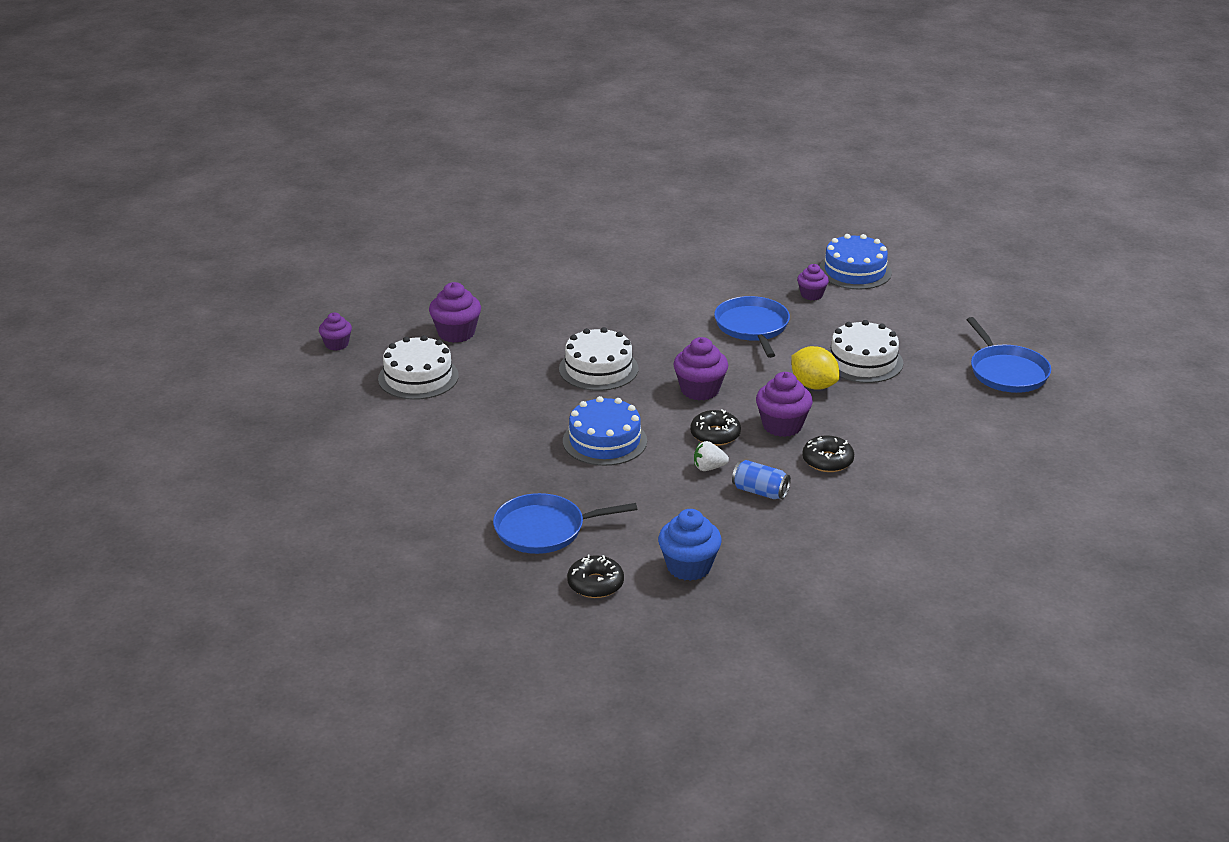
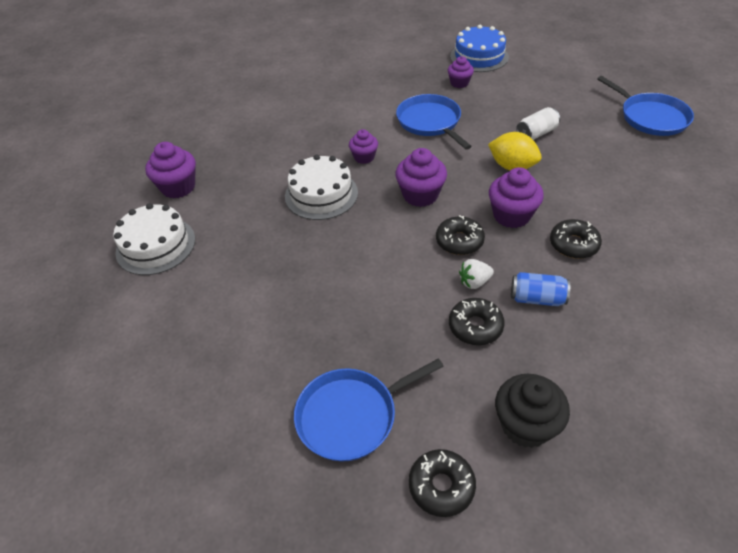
camera: 15 degrees left, 15 degrees up
purple cupcake [319,312,352,351] -> purple cupcake moved to [349,129,378,164]
blue cake [563,396,647,466] -> none
blue cupcake [658,509,722,581] -> black cupcake [495,374,570,448]
white cake [827,320,903,383] -> white can [516,107,560,140]
none -> black donut [449,298,505,345]

